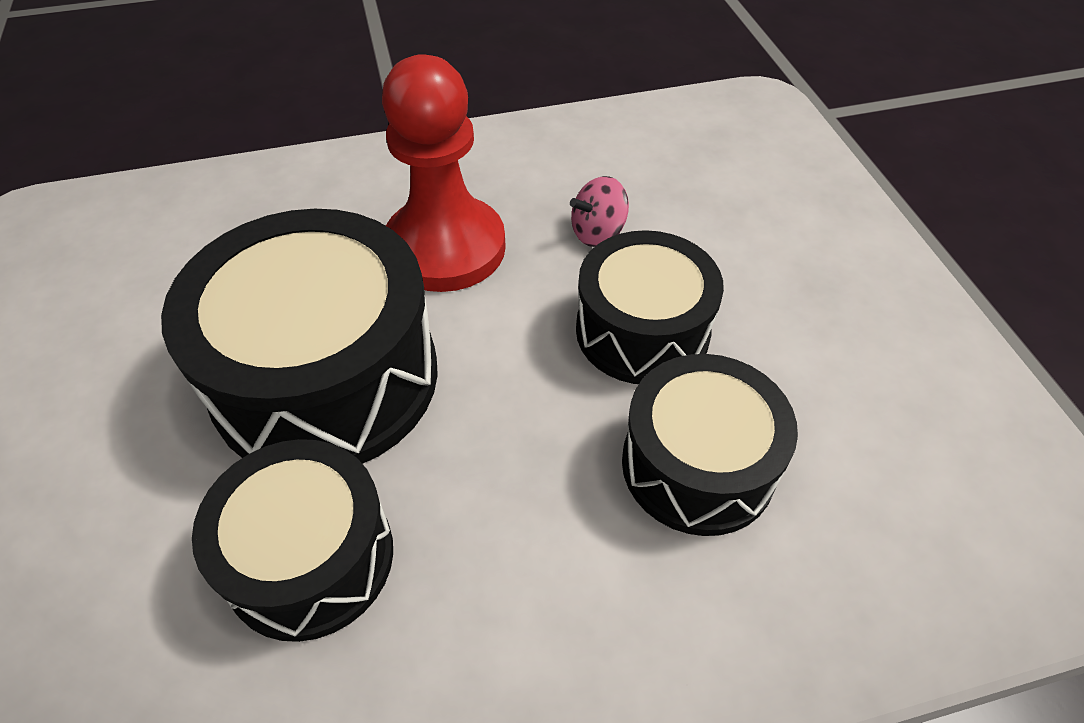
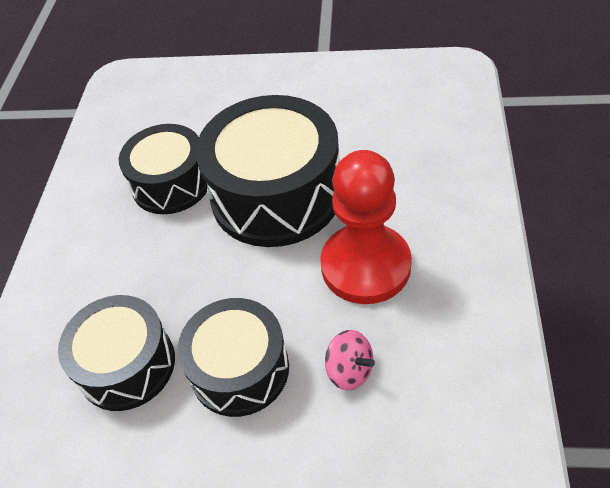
camera: 115 degrees right, 0 degrees up
pink spinning top [570,176,629,247] -> pink spinning top turned 135 degrees clockwise [325,330,375,391]

